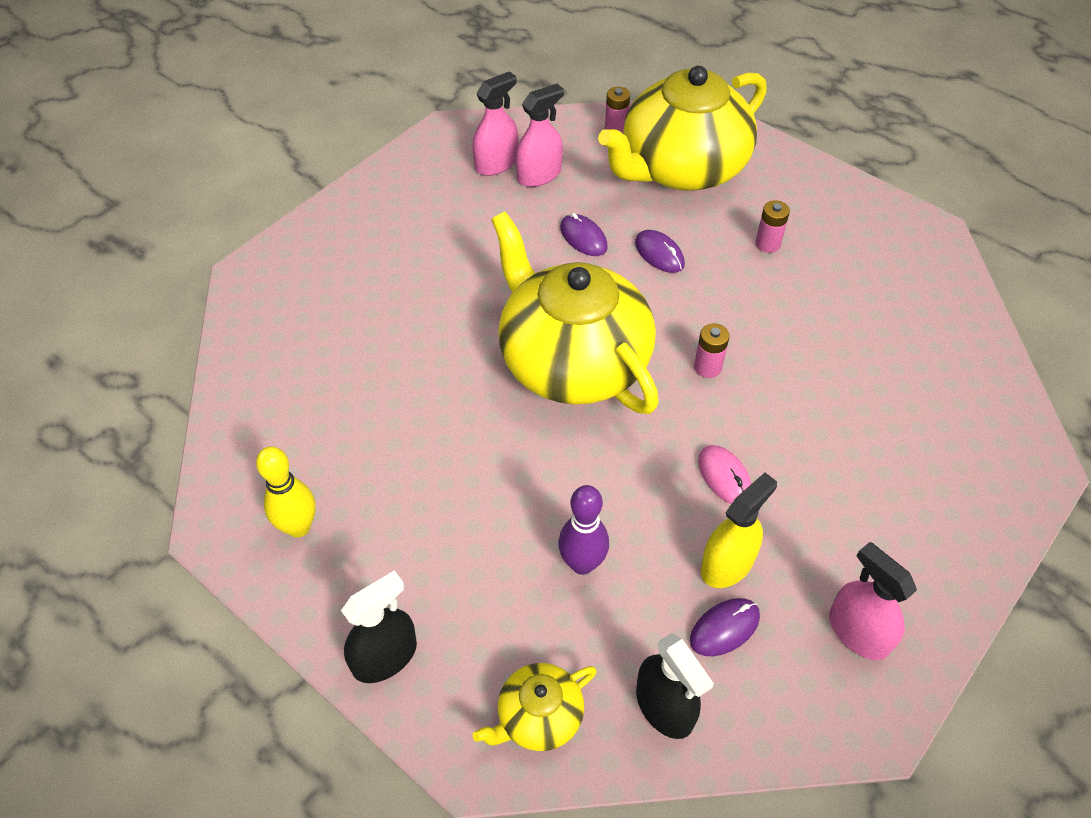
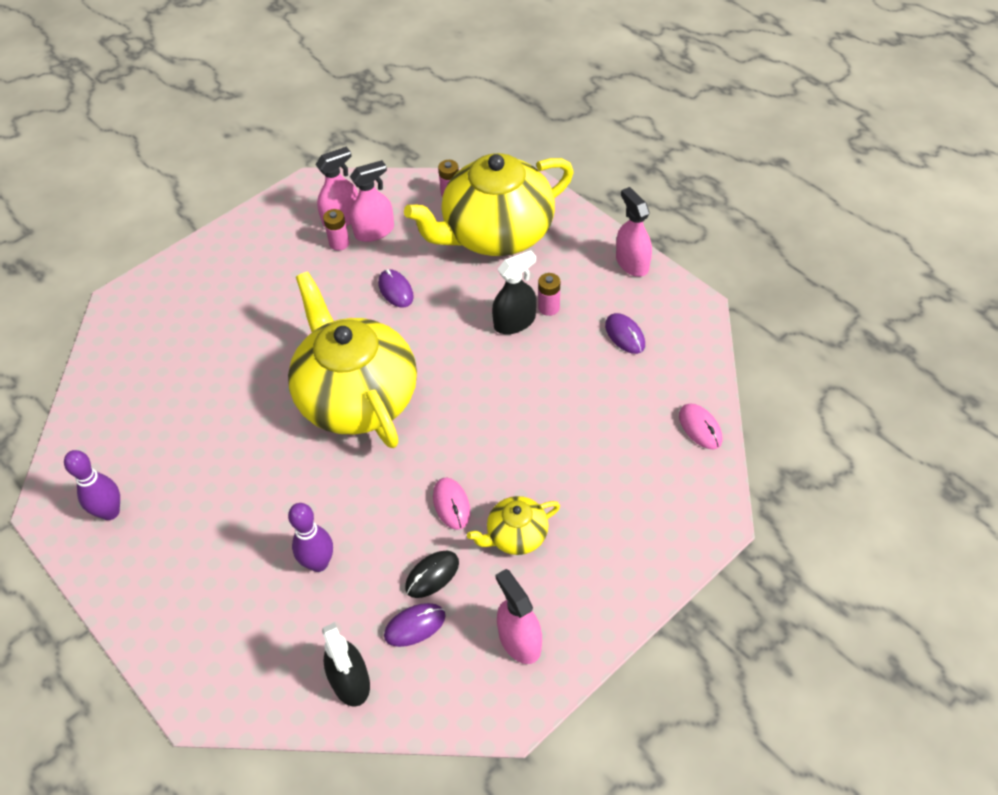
camera: 10 degrees right, 0 degrees up
yellow bowling pin [256,446,316,538] -> purple bowling pin [64,450,120,520]
black spray bottle [341,571,417,683] -> black spray bottle moved to [492,250,536,334]
yellow teapot [473,663,597,751] -> yellow teapot moved to [467,496,560,555]
purple mouse [635,230,685,273] -> purple mouse moved to [605,313,645,354]
pink battery [694,323,729,378] -> pink battery moved to [323,209,350,251]
yellow spray bottle [701,473,777,588] -> black mouse [405,551,459,598]
none -> pink spray bottle [616,187,652,277]
none -> pink mouse [679,404,722,449]

